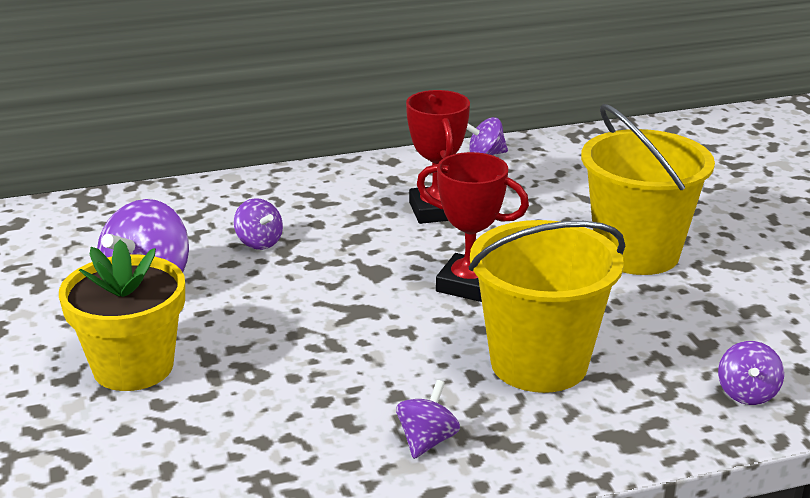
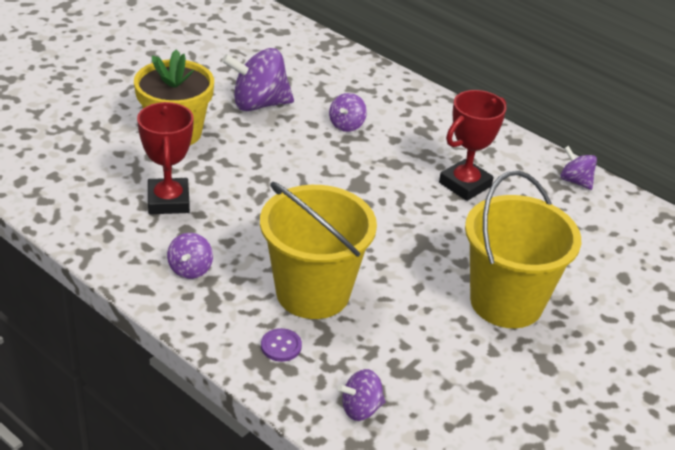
camera: 55 degrees right, 10 degrees up
purple spinning top [396,380,460,459] -> purple spinning top turned 105 degrees clockwise [167,233,213,279]
red trophy [417,152,529,302] -> red trophy moved to [137,102,194,214]
none -> purple button [261,328,302,362]

